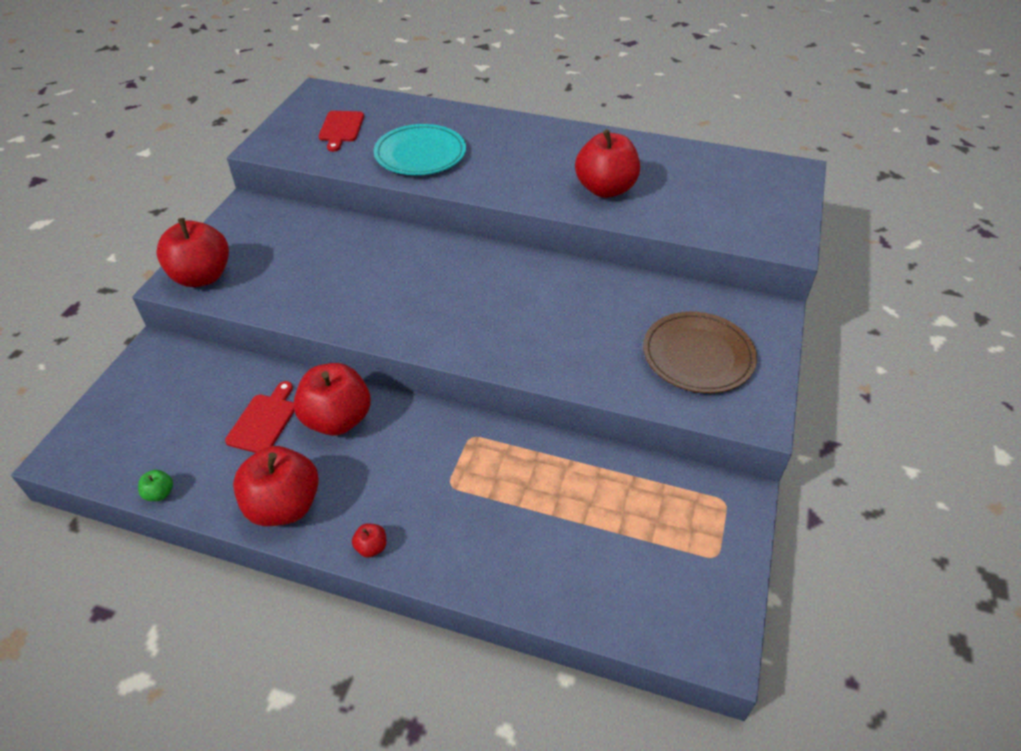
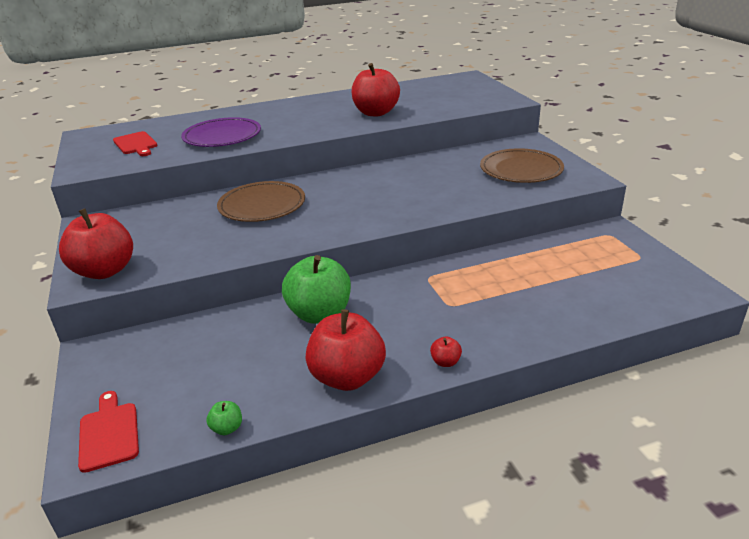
camera: 35 degrees left, 15 degrees down
red cutting board [225,381,295,453] -> red cutting board moved to [78,391,139,473]
red apple [293,363,371,436] -> green apple [282,255,351,324]
turquoise plate [374,124,466,175] -> purple plate [181,117,261,147]
none -> brown plate [217,181,305,222]

